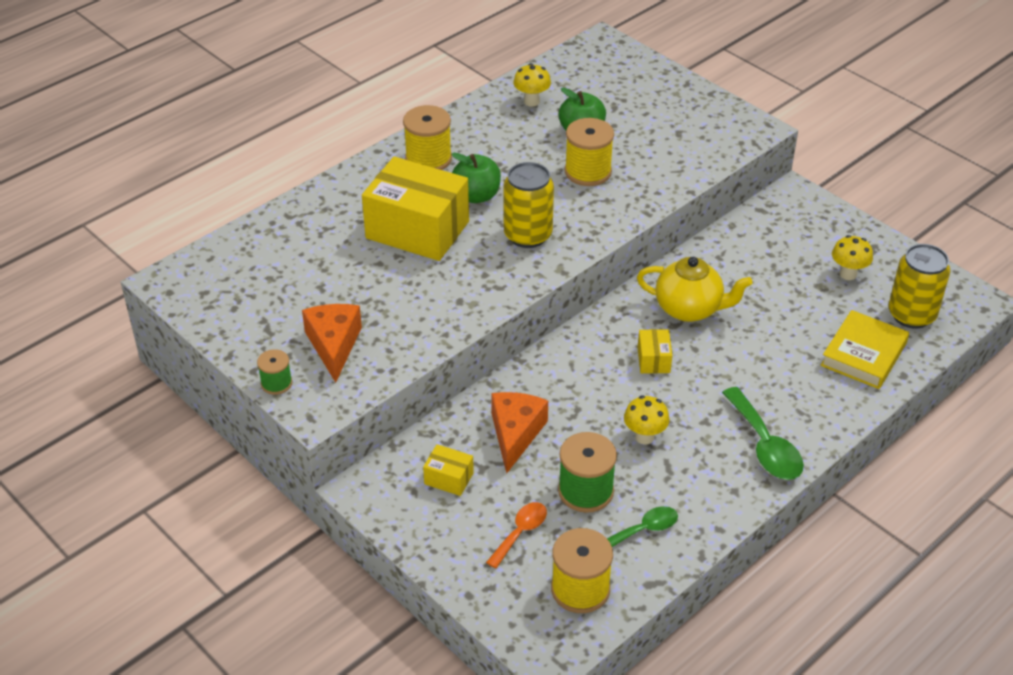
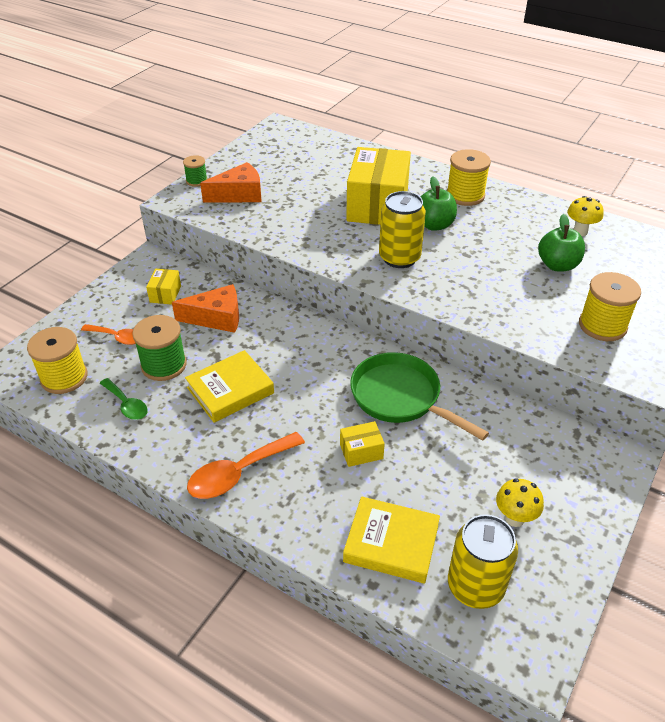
camera: 75 degrees right, 0 degrees up
yellow spool [565,118,614,186] -> yellow spool moved to [579,272,641,341]
yellow mushroom [624,396,670,444] -> yellow book [185,350,274,422]
yellow teapot [637,257,753,322] -> green pan [350,352,489,441]
yellow box [638,329,672,373] -> yellow box moved to [340,421,385,467]
green spoon [722,387,804,480] -> orange spoon [187,432,305,499]

